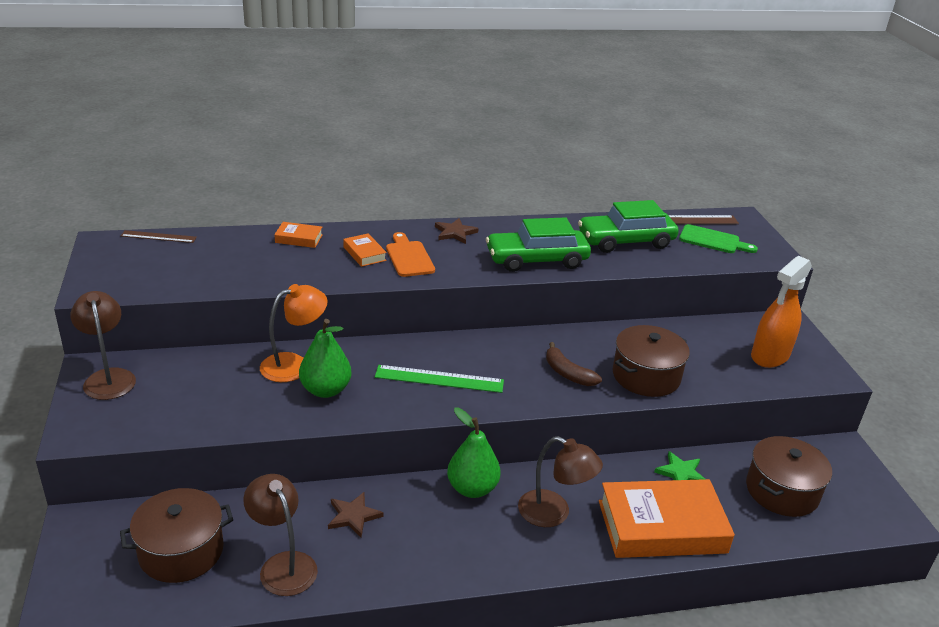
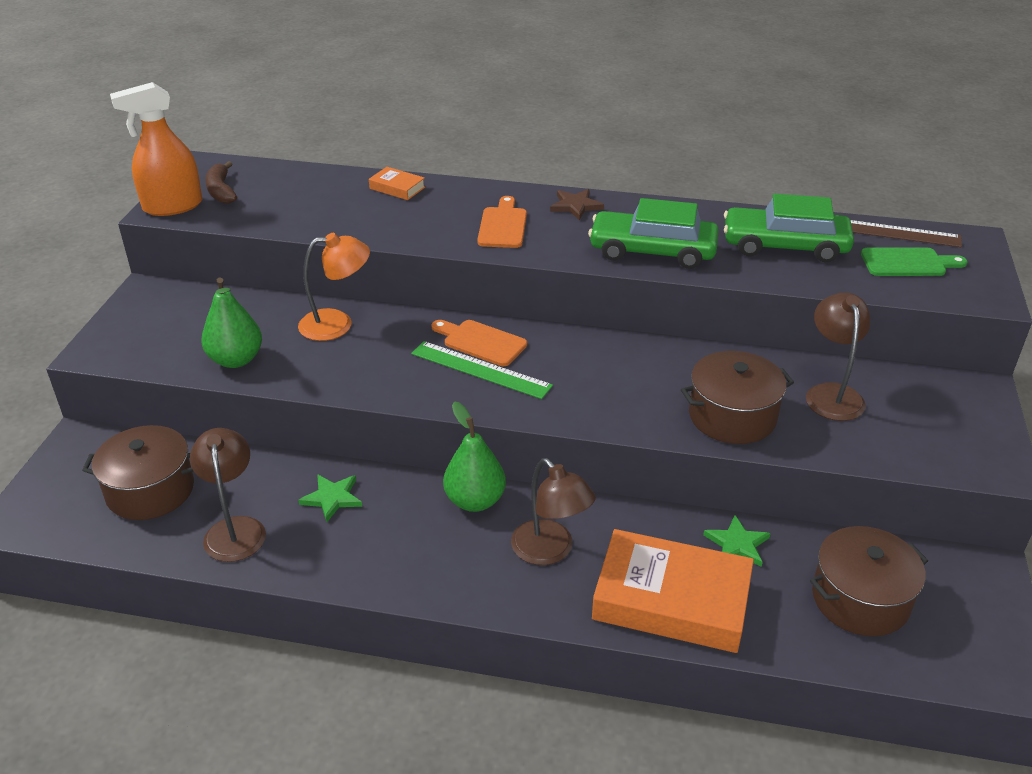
camera: 25 degrees right, 5 degrees up
brown lamp [70,291,136,400] -> brown lamp moved to [806,292,870,421]
brown ruler [121,230,197,243] -> none
green pear [299,319,352,398] -> green pear moved to [201,278,262,368]
brown star [328,492,384,537] -> green star [298,474,362,522]
orange book [343,233,387,267] -> none
brown banana [546,342,602,386] -> brown banana moved to [205,161,237,204]
green cutting board [679,224,758,253] -> green cutting board turned 45 degrees counterclockwise [861,248,967,276]
orange spray bottle [751,256,812,368] -> orange spray bottle moved to [110,82,202,216]
none -> orange cutting board [432,320,527,366]

